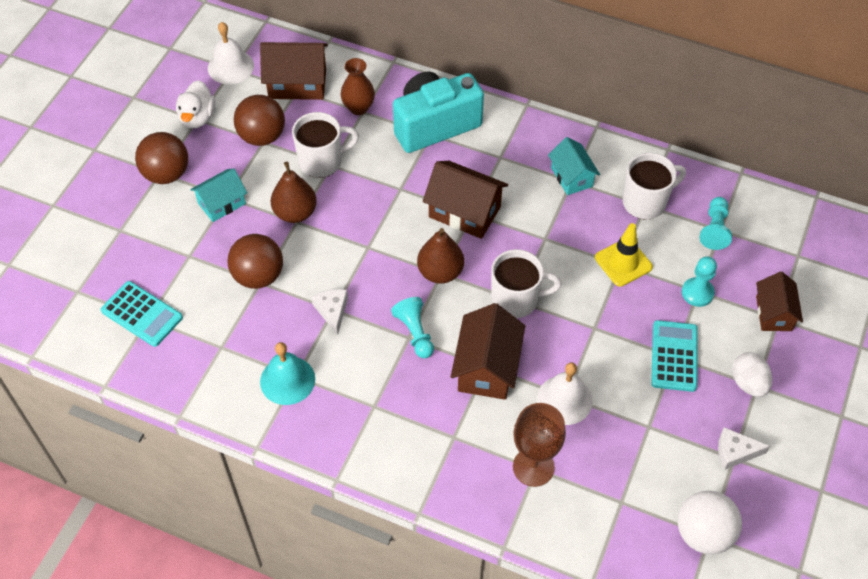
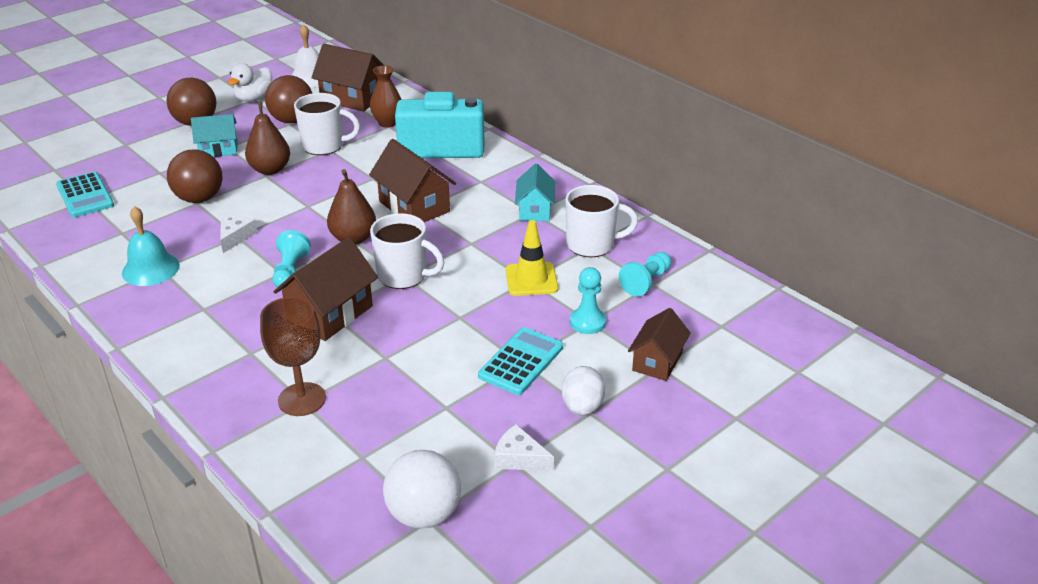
camera: 25 degrees right, 20 degrees down
white bell [537,362,593,425] -> none

